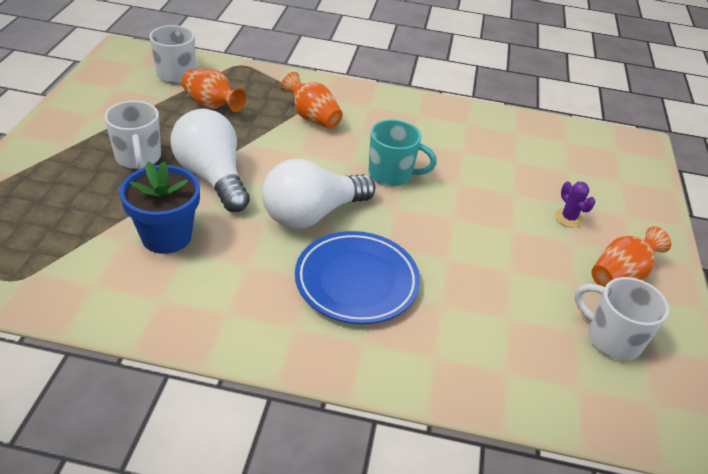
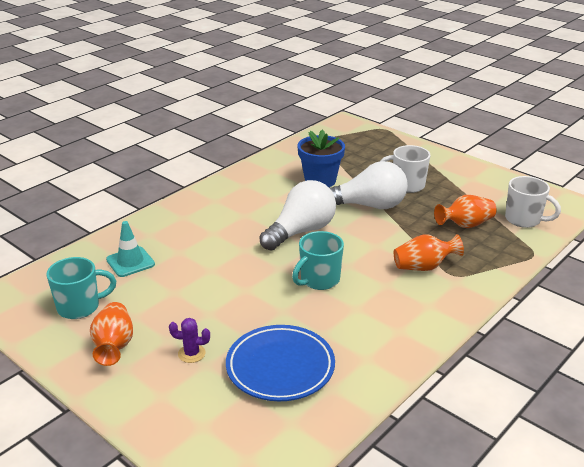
camera: 125 degrees right, 10 degrees down
white light bulb [262,159,375,229] -> white light bulb turned 45 degrees clockwise [259,180,336,251]
blue plate [295,231,420,324] -> blue plate moved to [226,325,335,401]
white mug [575,277,669,360] -> turquoise mug [46,257,116,319]
none -> turquoise traffic cone [106,221,155,277]

